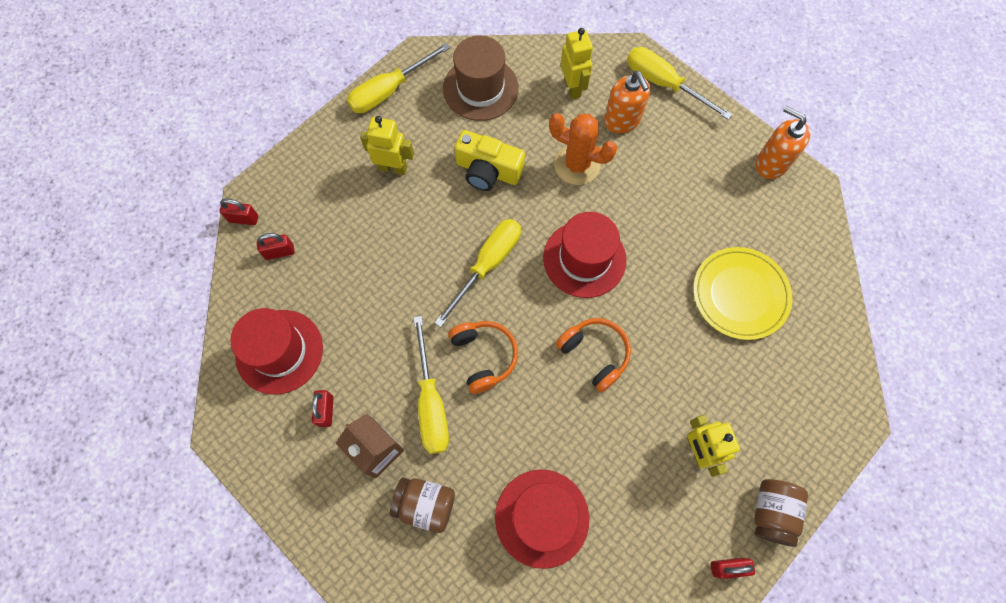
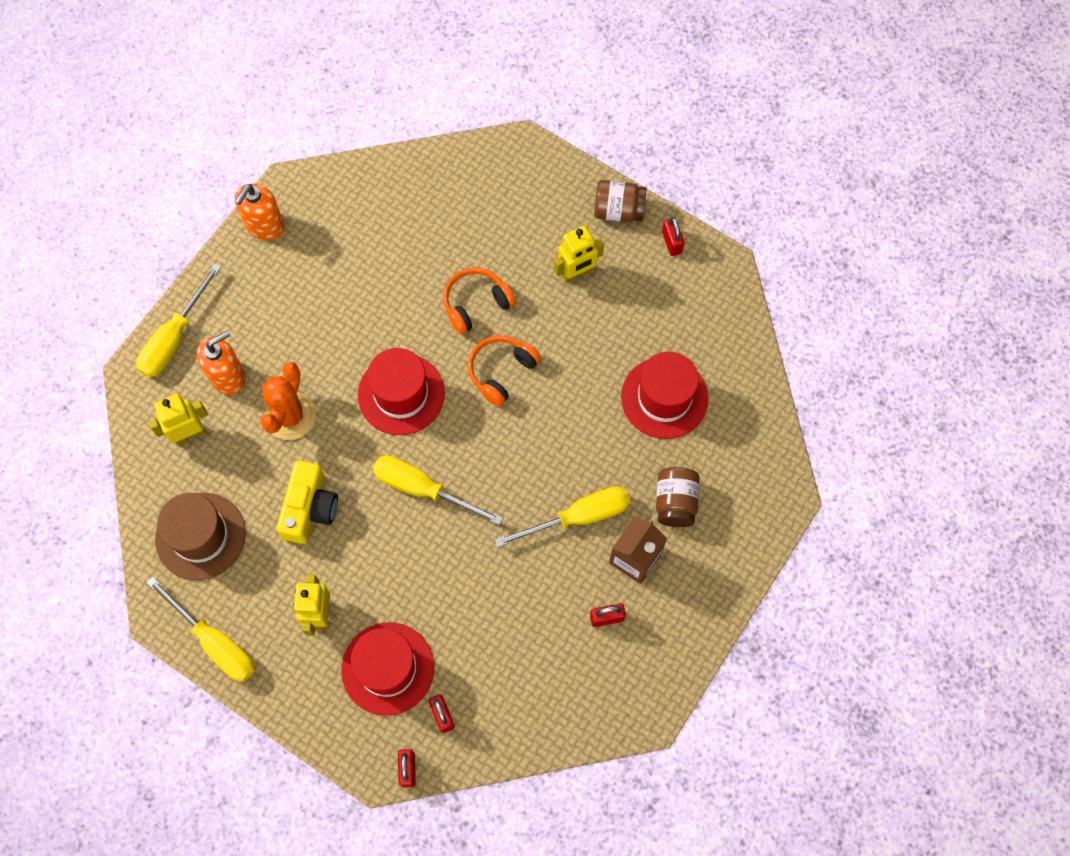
camera: 100 degrees left, 0 degrees up
red hat [230,308,323,395] -> red hat moved to [341,622,434,716]
orange headphones [448,321,518,394] -> orange headphones moved to [443,267,516,335]
yellow plate [693,247,792,340] -> none

